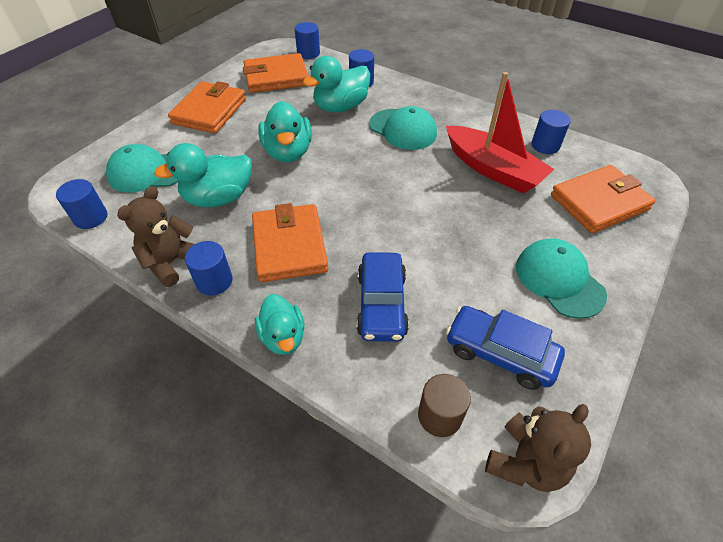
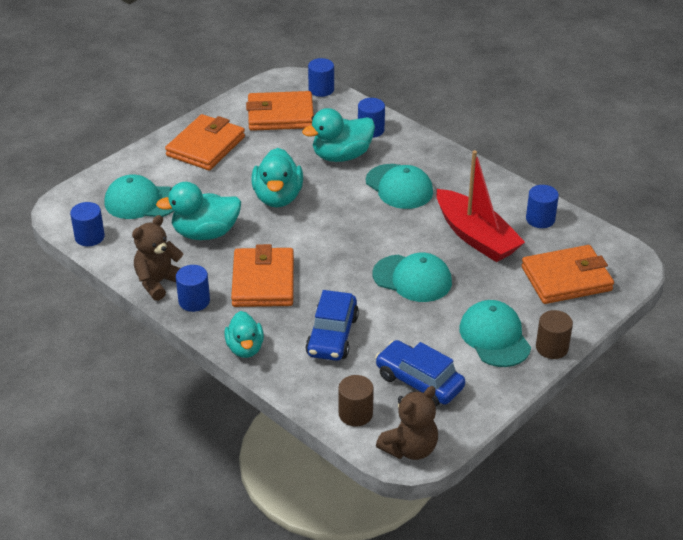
camera: 10 degrees right, 10 degrees down
none -> turquoise cap [373,253,452,302]
none -> brown cylinder [536,310,573,359]

